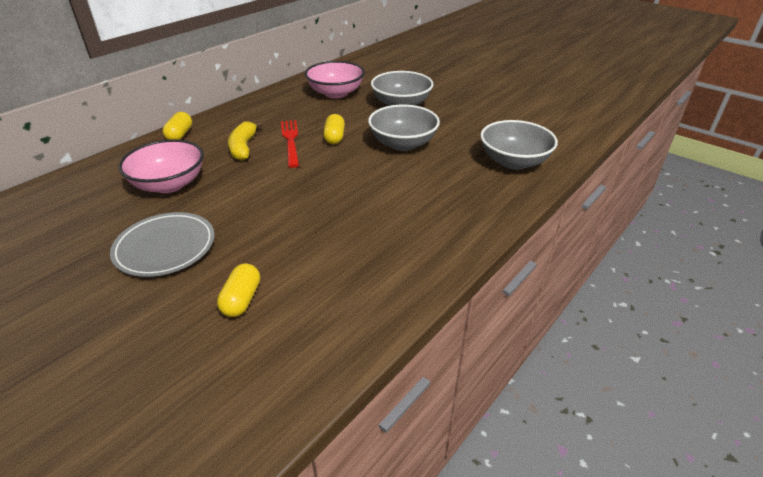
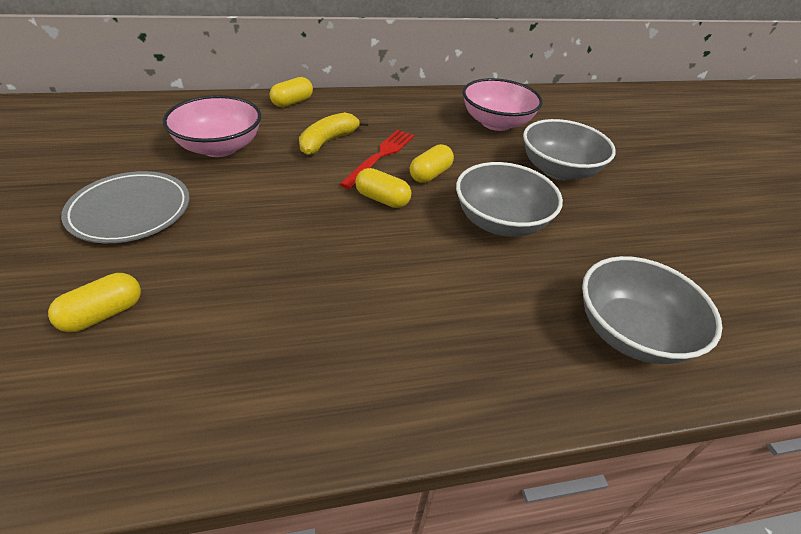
camera: 35 degrees right, 5 degrees up
none -> yellow capsule [355,168,411,208]

